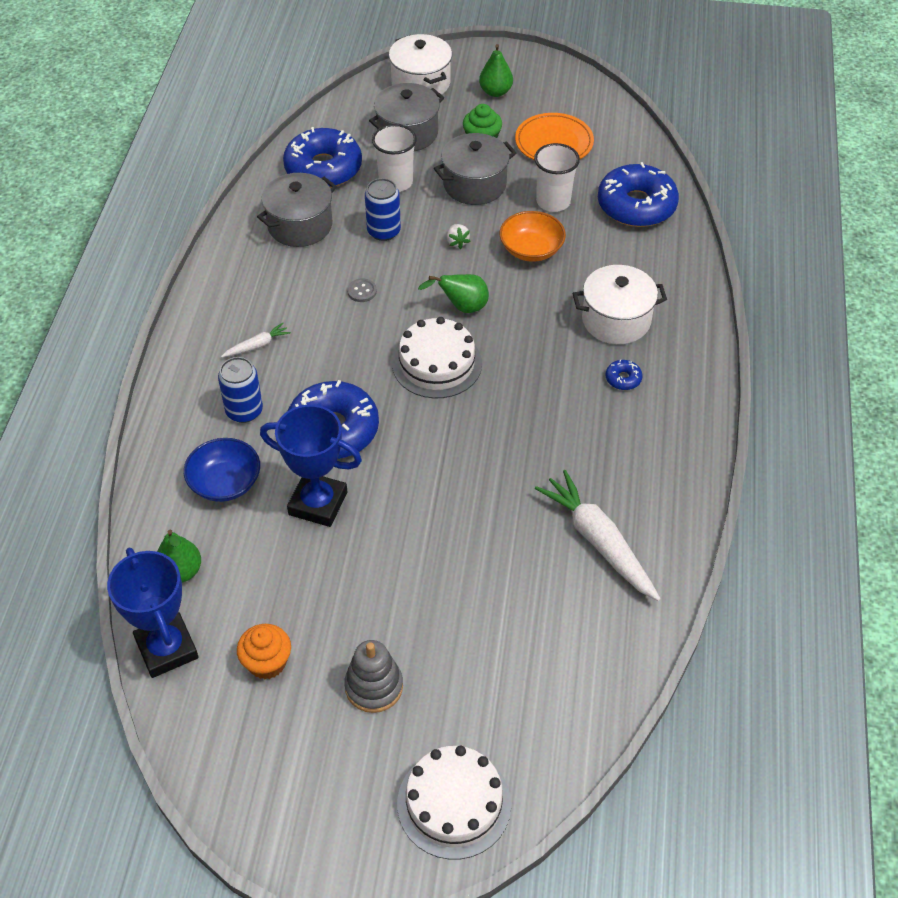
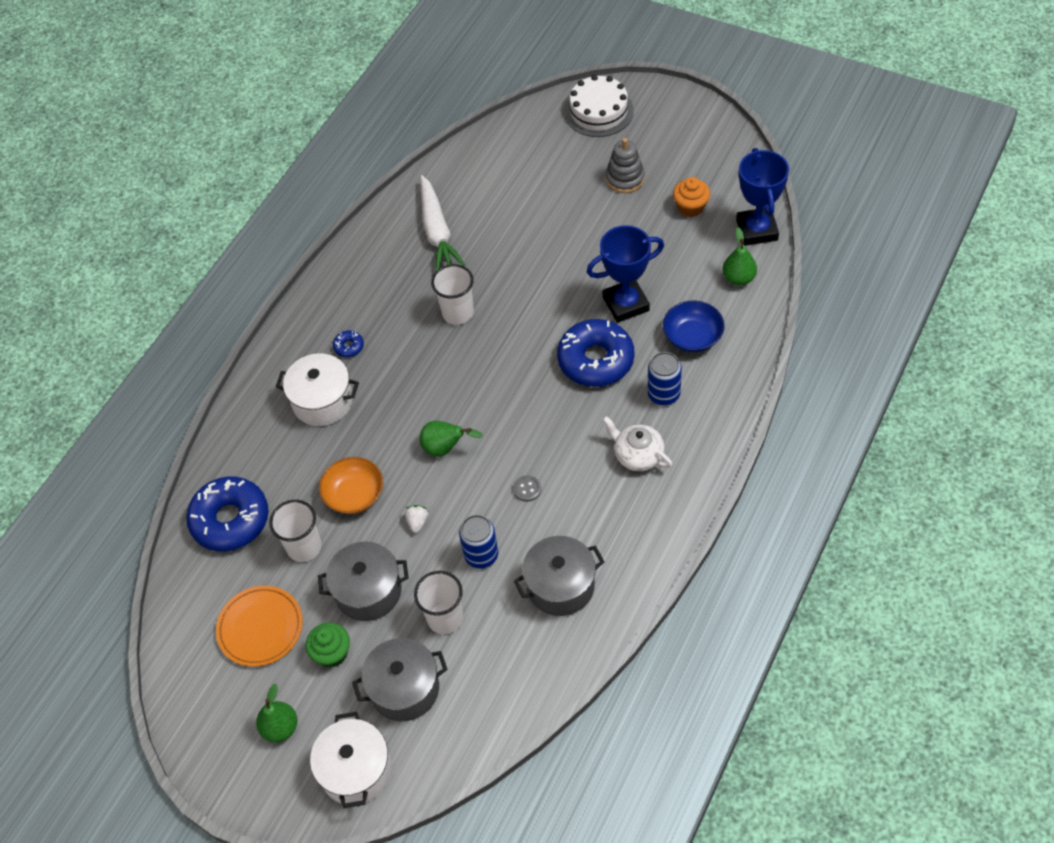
camera: 155 degrees left, 5 degrees up
white carrot [221,323,291,357] -> white teapot [602,416,672,471]
blue trophy [260,405,362,527] -> blue trophy turned 60 degrees counterclockwise [587,225,664,323]
blue donut [283,127,362,188] -> none
white cake [392,317,482,398] -> none
none -> white cup [431,264,474,325]

